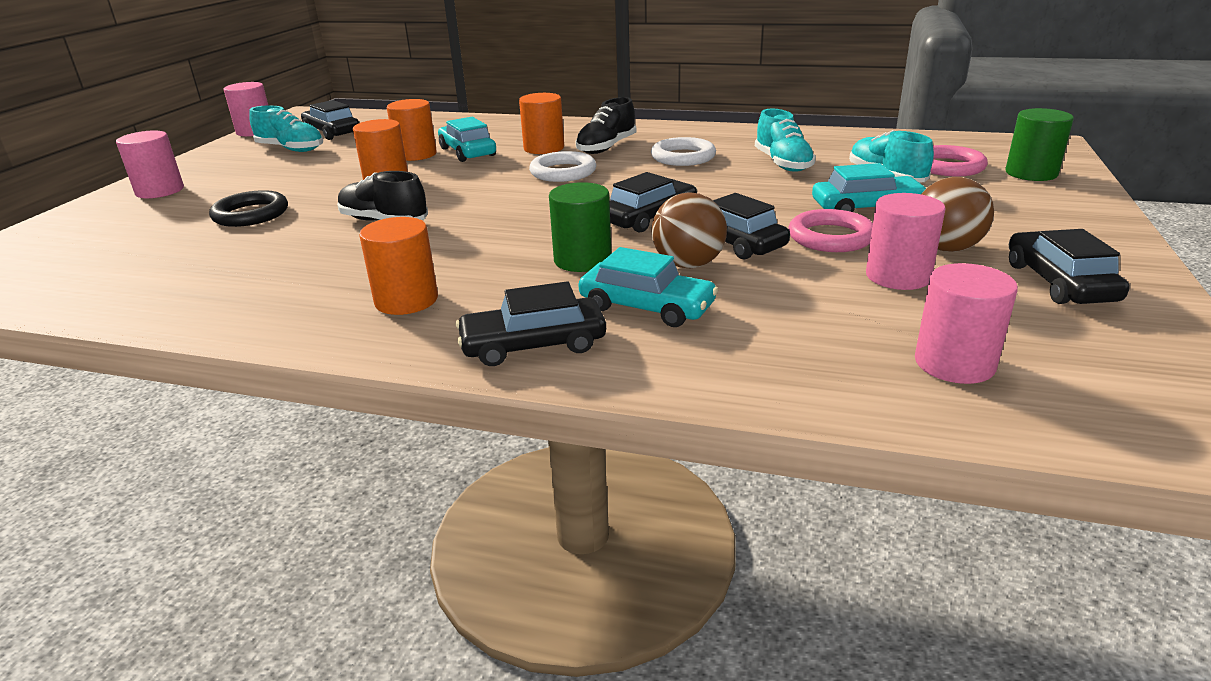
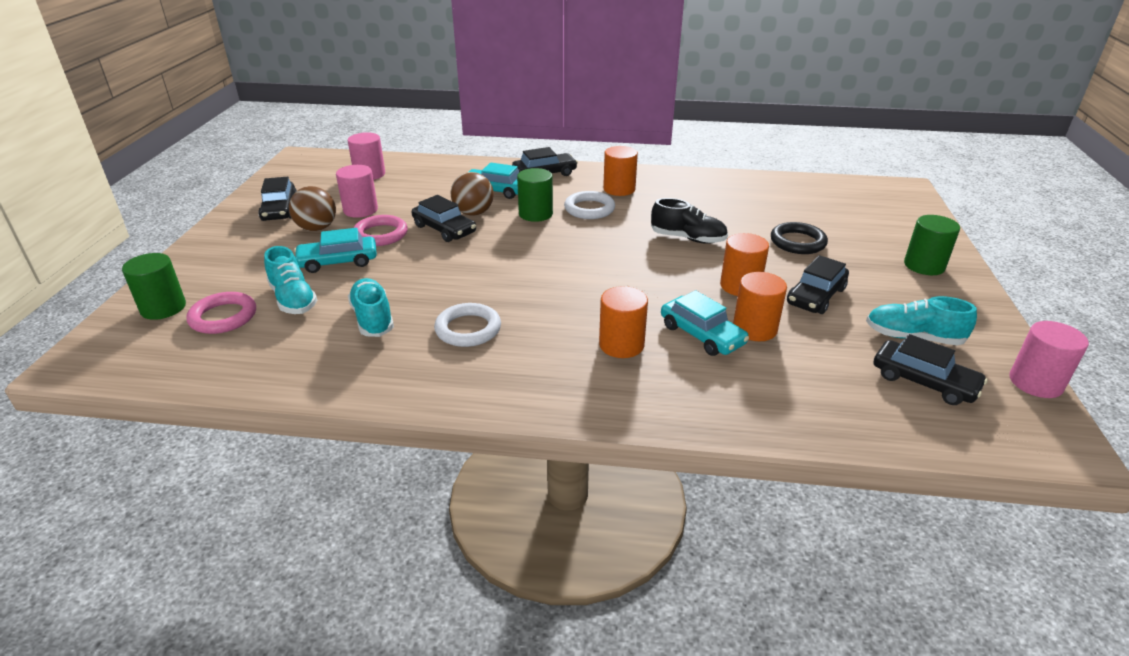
camera: 170 degrees right, 5 degrees up
pink cylinder [116,130,184,198] -> green cylinder [904,215,960,275]
white ring [529,151,596,182] -> white ring moved to [564,191,615,219]
black shoe [575,97,636,154] -> none
black car [610,172,697,233] -> black car moved to [787,255,849,314]

